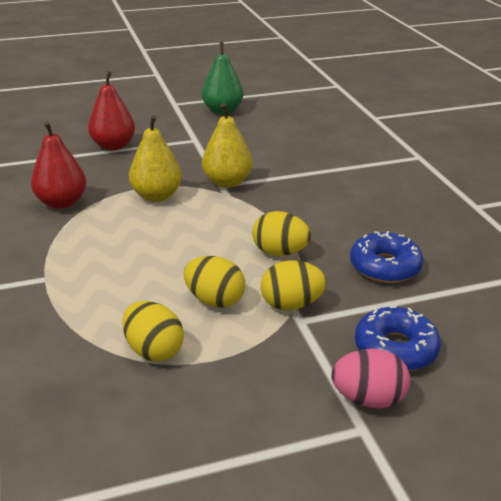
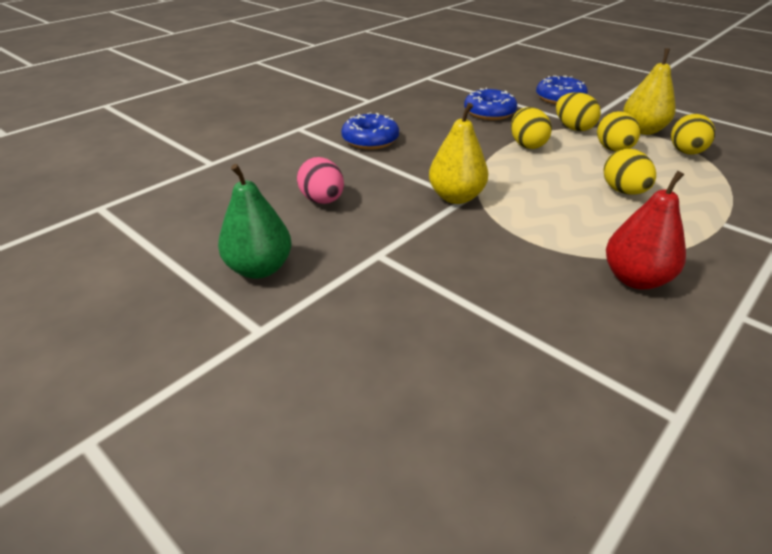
camera: 120 degrees left, 5 degrees up
red pear [88,71,135,151] -> none
yellow pear [129,115,182,202] -> yellow pear moved to [623,48,676,135]
pink egg [331,349,410,408] -> pink egg moved to [297,157,344,204]
none -> blue donut [341,112,399,150]
none -> yellow egg [604,149,656,195]

